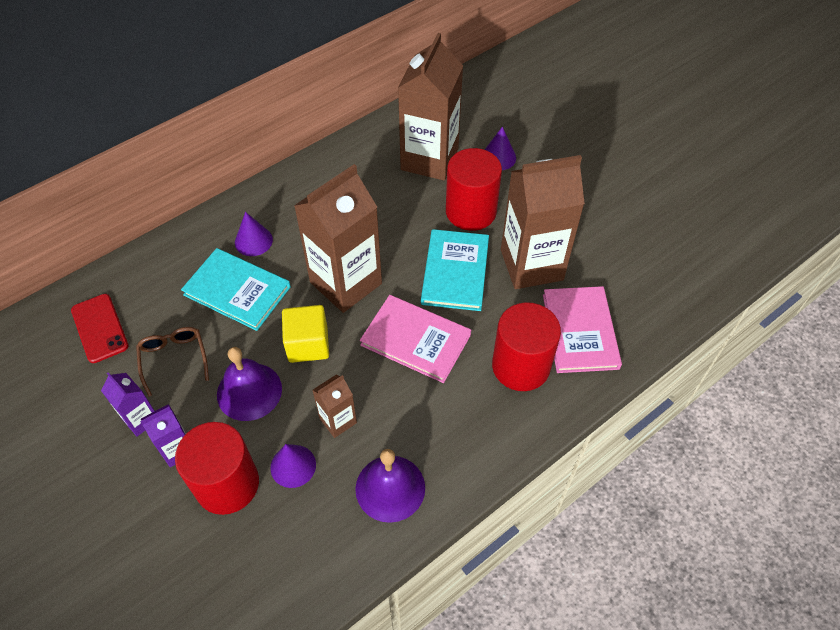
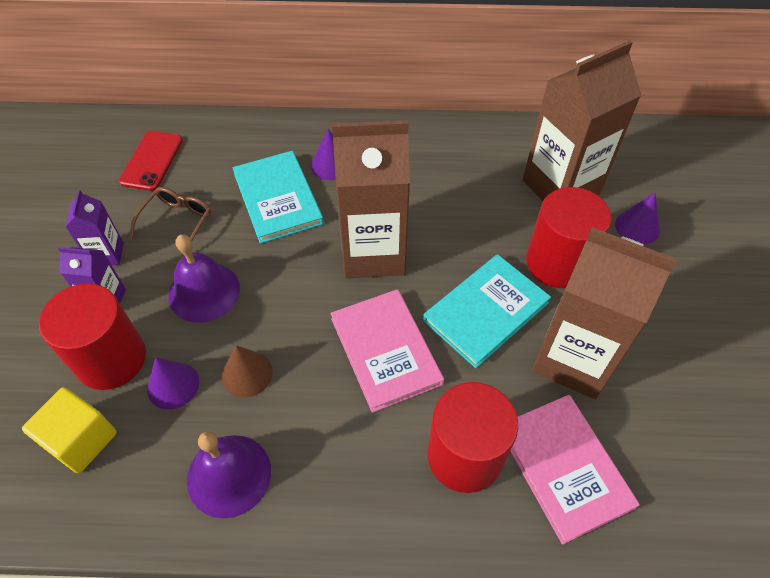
camera: 40 degrees right, 0 degrees up
yellow cube [282,305,329,363] -> yellow cube moved to [22,387,117,473]
brown carton [313,374,357,438] -> brown cone [222,345,273,398]
pink book [543,286,622,373] -> pink book turned 60 degrees counterclockwise [510,395,640,545]

